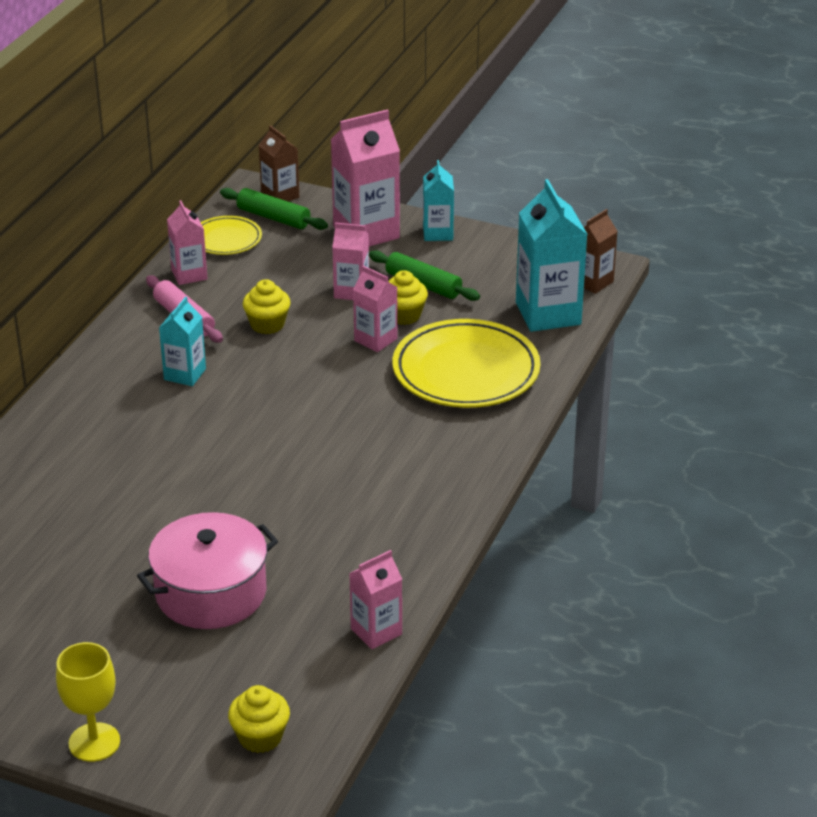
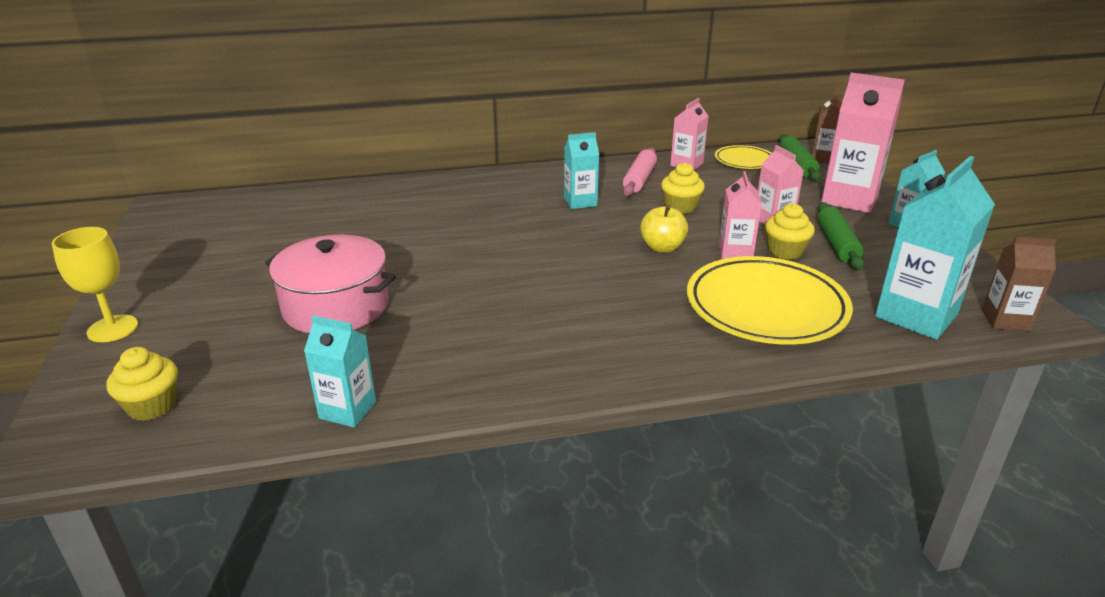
camera: 55 degrees right, 5 degrees down
pink carton [349,550,402,649] -> turquoise carton [304,315,376,427]
none -> yellow apple [640,205,688,253]

